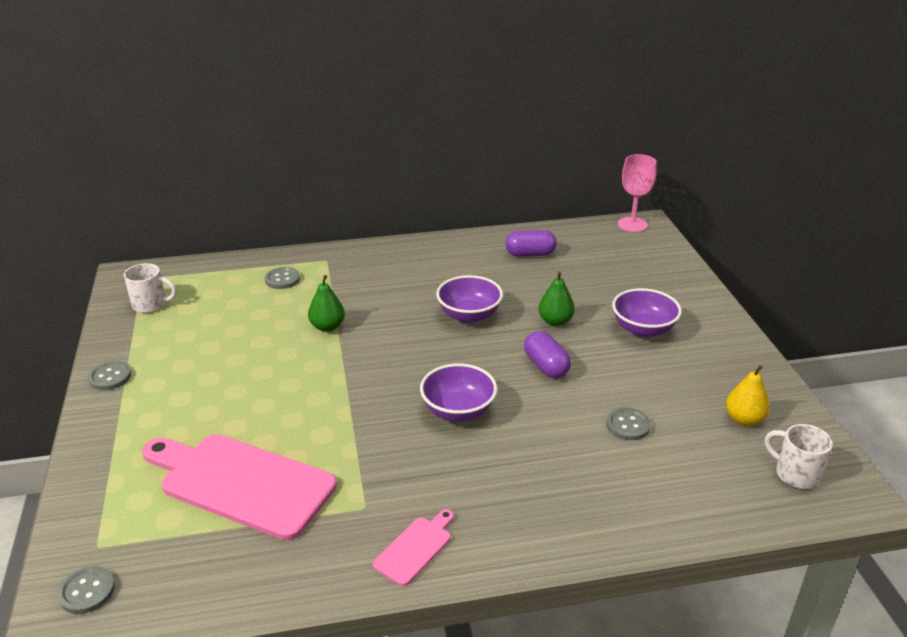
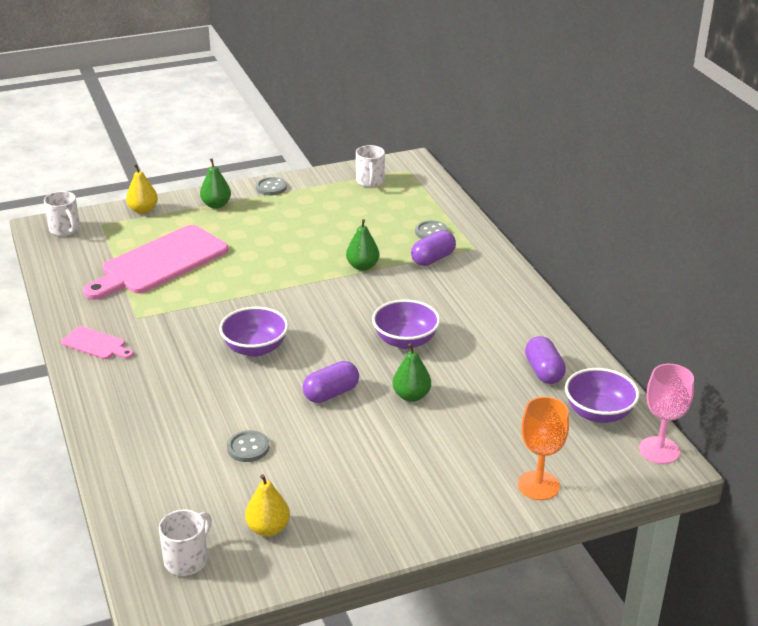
camera: 80 degrees right, 0 degrees up
grey button [57,566,115,614] -> white mug [44,191,80,236]
pink cutting board [142,434,337,540] -> pink cutting board turned 150 degrees counterclockwise [83,225,228,300]
purple bowl [612,288,682,337] -> purple bowl moved to [565,368,640,423]
none -> yellow pear [126,164,158,214]
none -> green pear [200,158,231,209]
none -> purple capsule [411,230,456,266]
none -> orange goblet [518,397,569,500]

